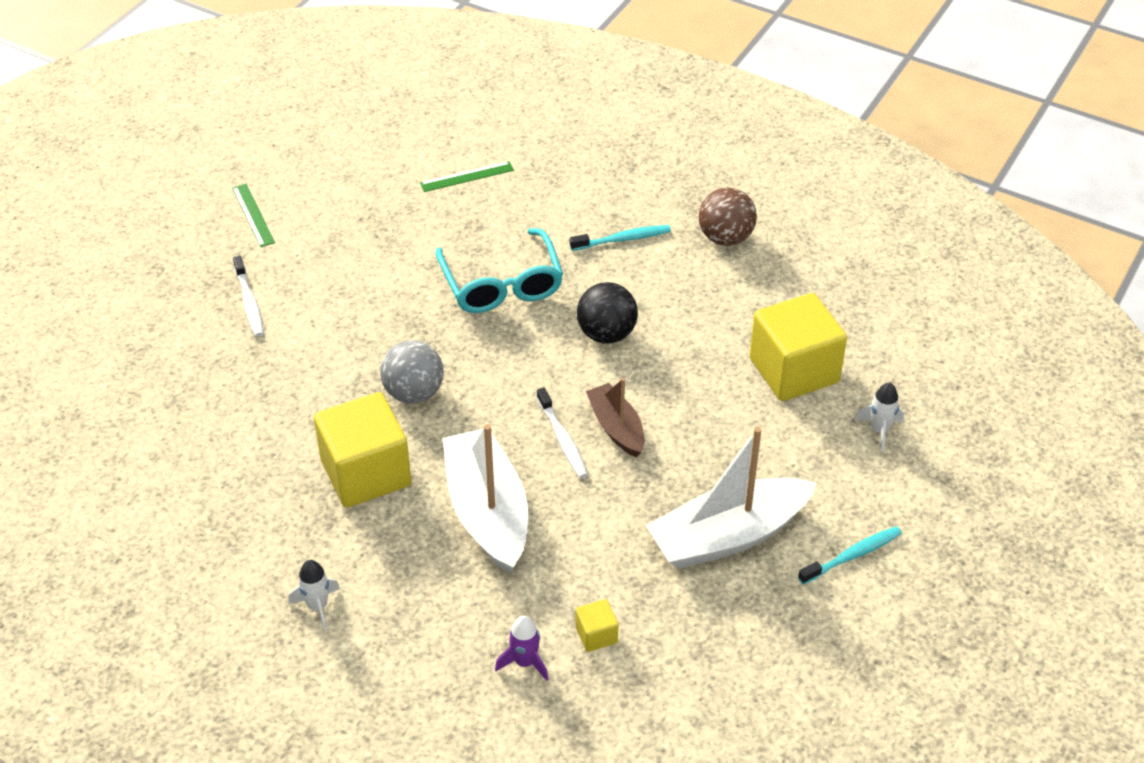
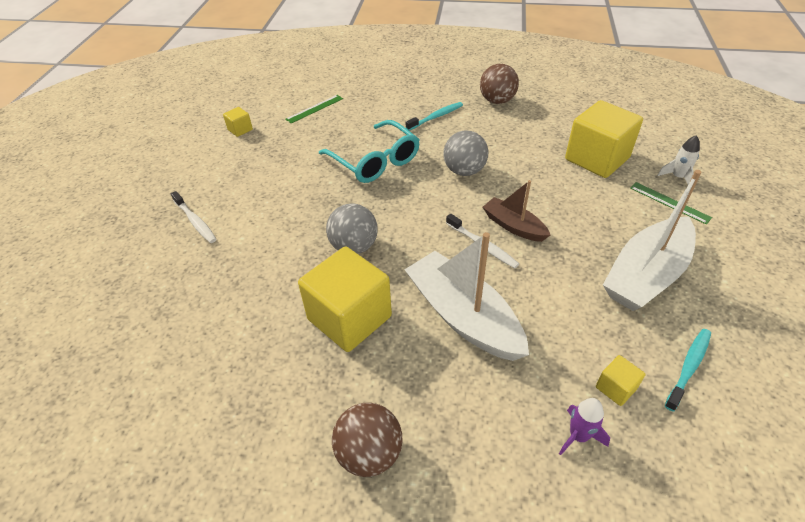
camera: 20 degrees left, 0 degrees up
green ruler [232,184,275,247] -> green ruler moved to [630,182,712,224]
white rocket [289,560,340,631] -> brown ball [332,403,403,477]
black ball [577,282,638,344] -> grey ball [443,130,488,176]
turquoise toothbrush [798,526,902,585] -> turquoise toothbrush moved to [665,329,711,411]
none -> yellow cube [223,107,253,137]

